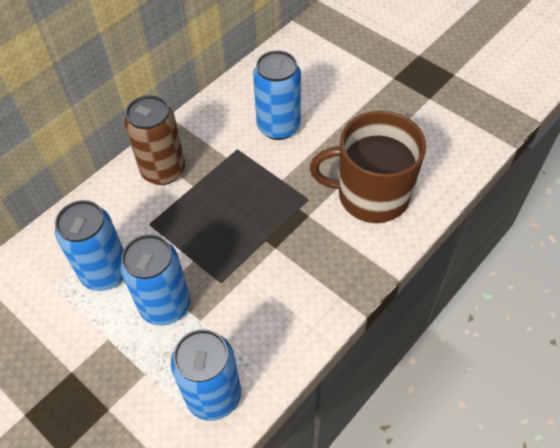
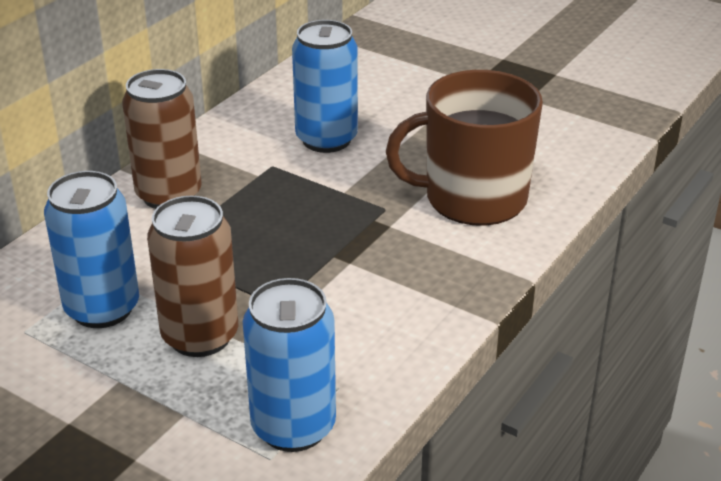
camera: 10 degrees left, 20 degrees down
blue can [120,234,190,326] -> brown can [147,196,239,357]

